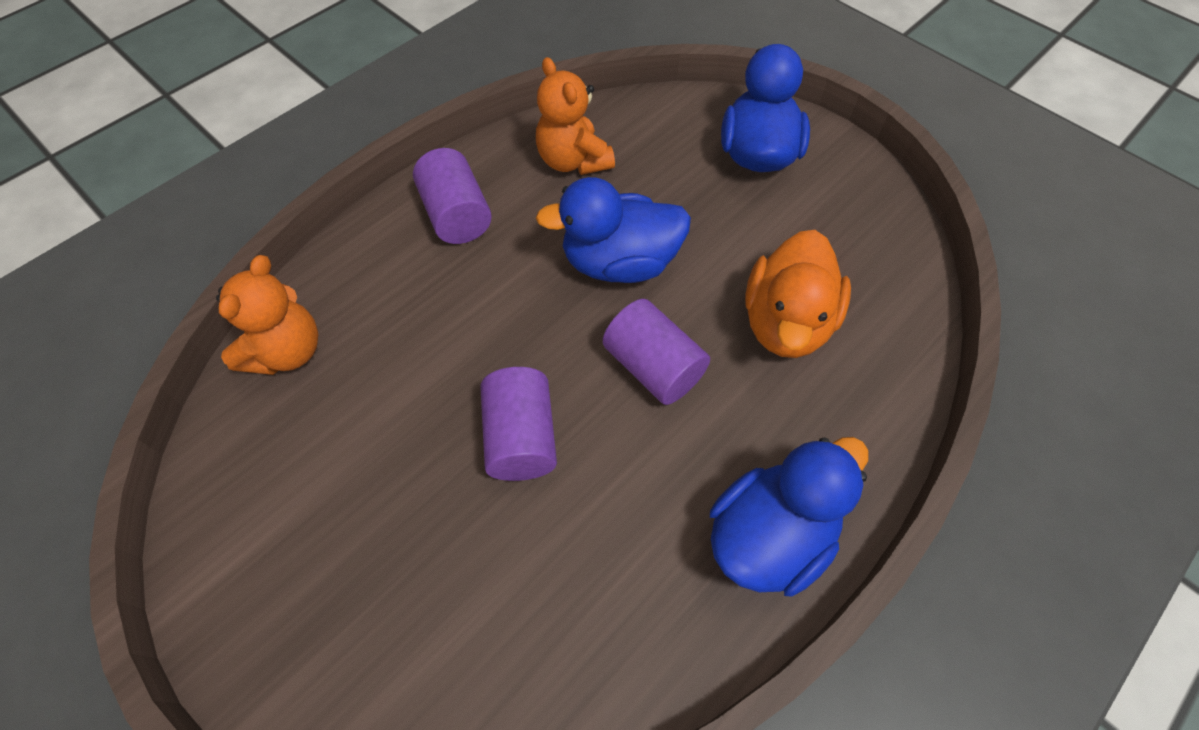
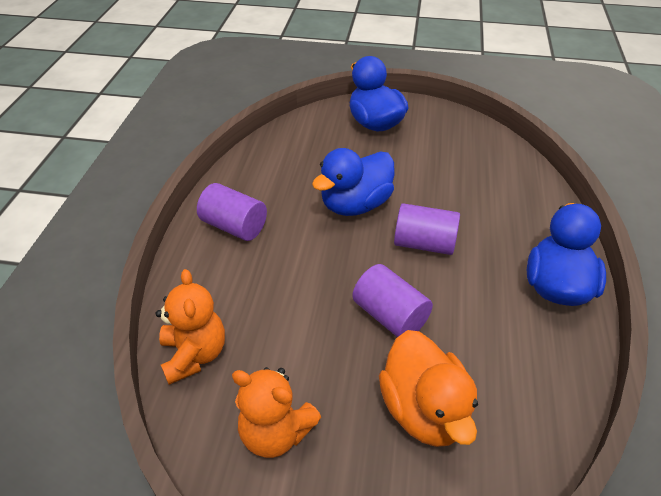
camera: 35 degrees left, 15 degrees down
orange teddy bear [536,57,615,175] -> orange teddy bear moved to [232,367,321,458]
orange duck [745,230,851,358] -> orange duck moved to [379,330,478,447]

